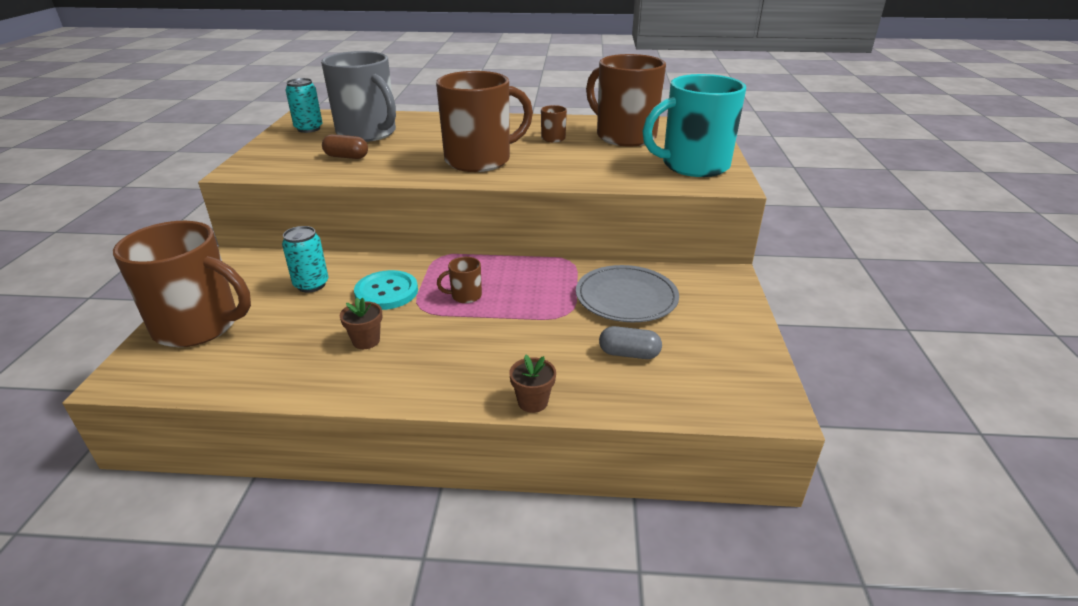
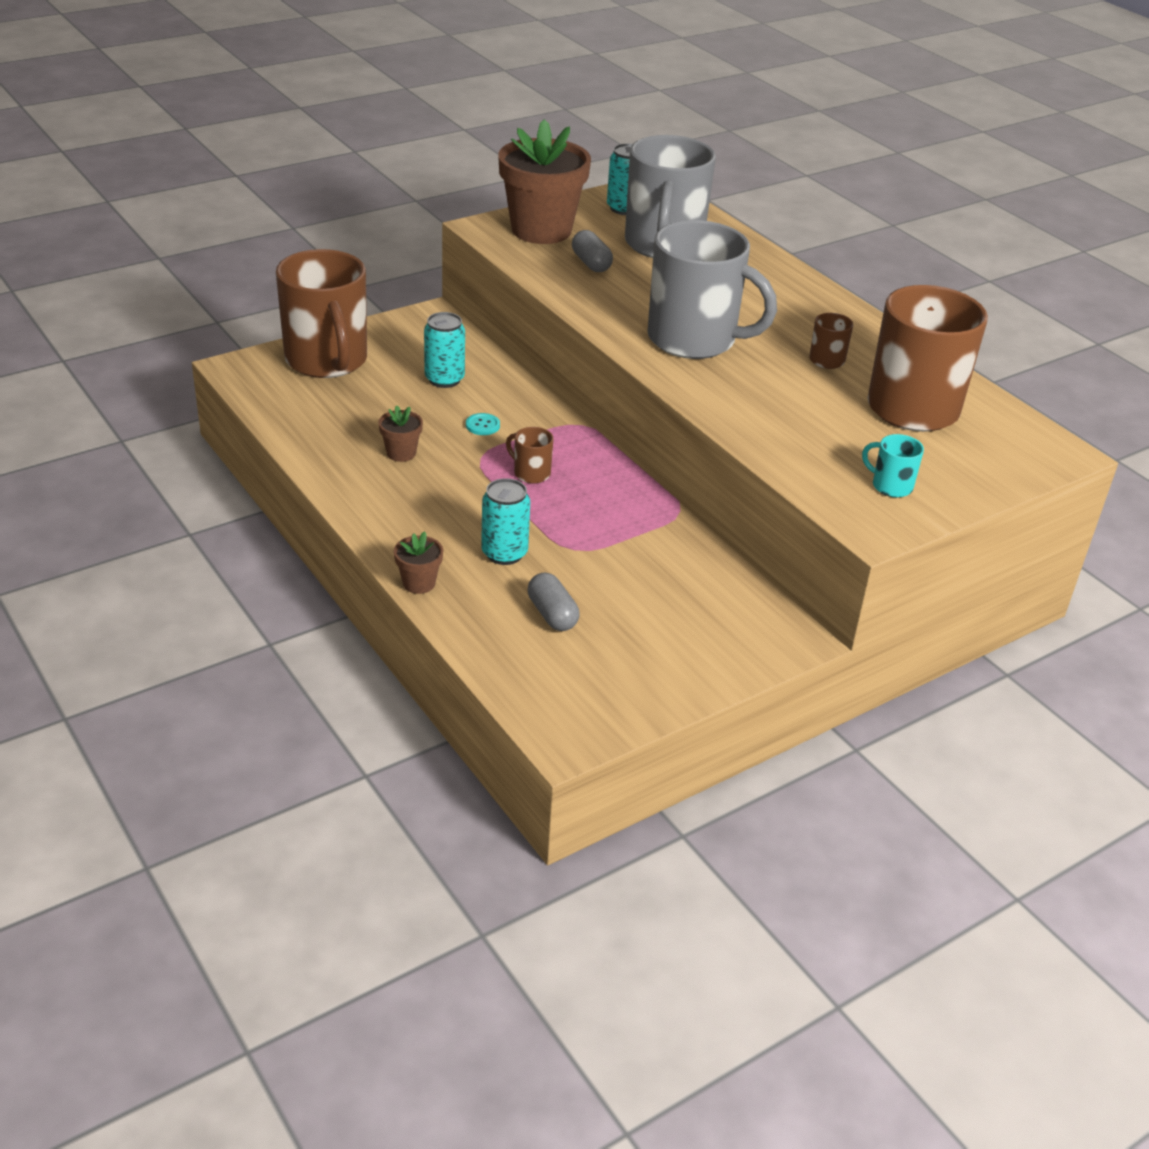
camera: 50 degrees right, 5 degrees up
brown capsule [322,134,368,159] -> grey capsule [572,230,613,272]
turquoise button [354,270,418,310] -> turquoise button [466,413,500,435], size x0.47
brown mug [436,71,533,172] -> grey mug [647,220,777,359]
grey plate [576,265,679,322] -> none
turquoise mug [643,74,746,177] -> turquoise mug [862,434,924,497], size x0.41
none -> turquoise can [481,478,530,565]
none -> brown flower pot [498,119,591,244]

